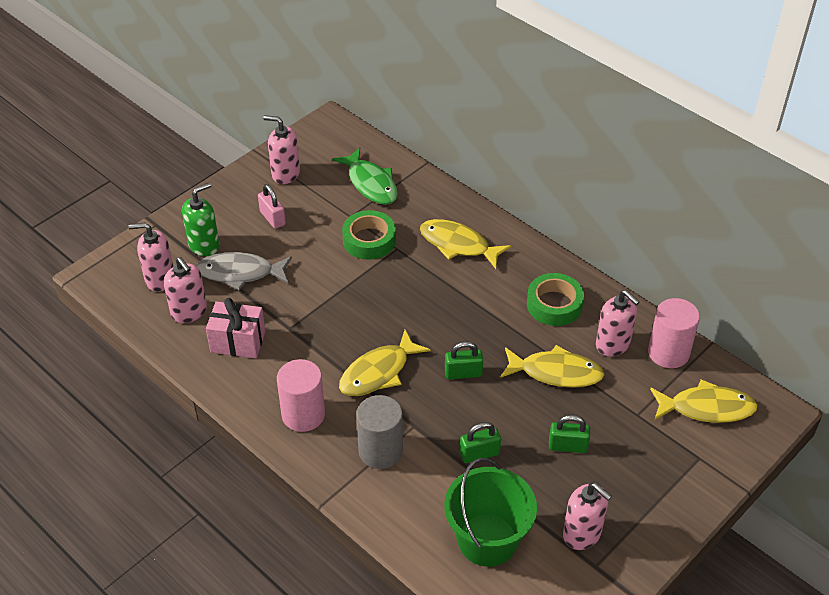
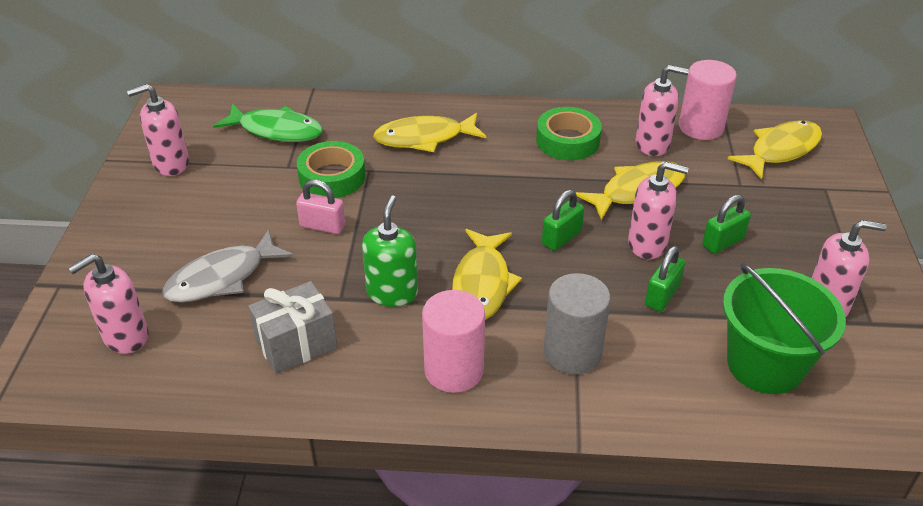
camera: 40 degrees left, 5 degrees down
pink soap dispenser [163,257,207,323] -> pink soap dispenser moved to [628,162,689,259]
green soap dispenser [182,183,220,256] -> green soap dispenser moved to [362,195,418,307]
pink gift [206,298,265,358] -> grey gift [248,281,337,374]
pink padlock [258,184,286,229] -> pink padlock moved to [296,180,345,234]

